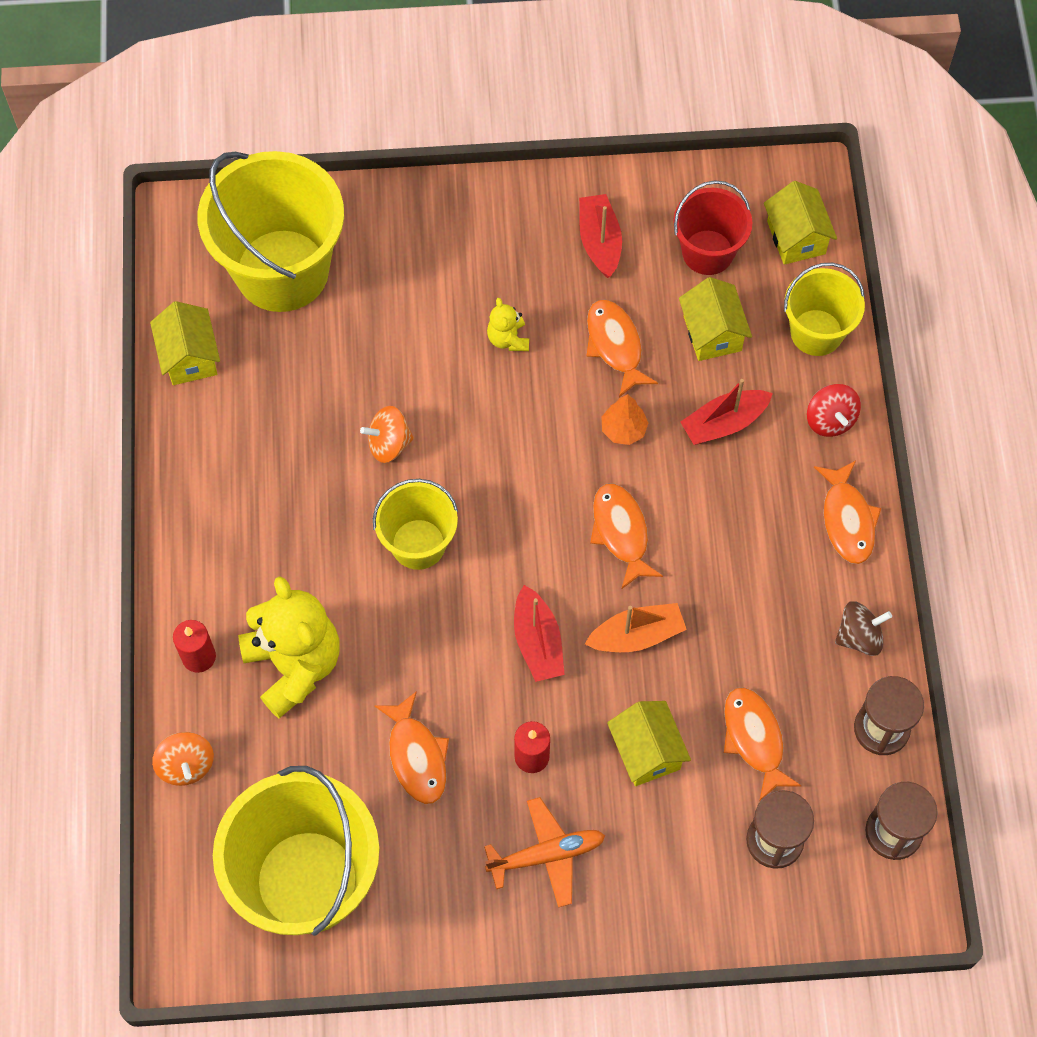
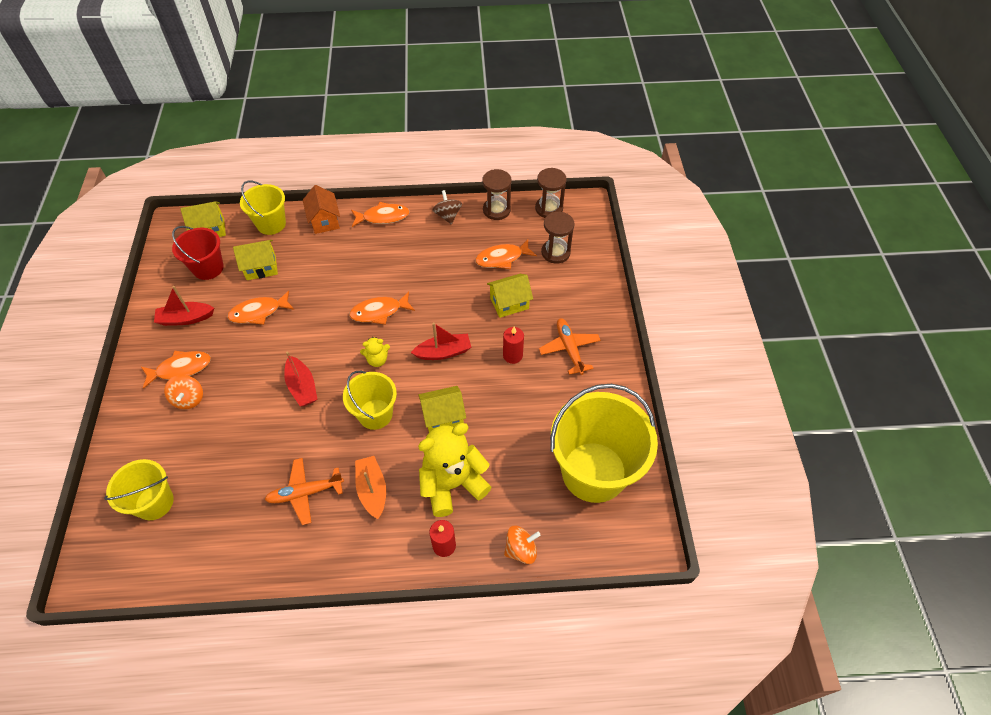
camera: 90 degrees left, 10 degrees down
yellow house [150,301,220,385] -> yellow house moved to [418,386,466,433]
yellow bucket [197,151,344,312] -> yellow bucket [104,459,174,520], size x0.55
orange spinning top [360,406,414,463] -> orange spinning top moved to [164,375,203,409]
orange fish [374,691,449,804] -> orange fish moved to [141,351,211,389]
yellow teddy bear [487,298,529,351] -> yellow teddy bear moved to [360,337,390,367]
orange boat [585,603,687,652] -> orange boat moved to [355,456,386,519]
orange tree [602,394,648,445] -> none
red boat [680,379,773,445] -> red boat moved to [284,352,317,406]
red spinning top [807,384,861,437] -> orange house [303,185,340,234]
none -> orange plane [264,458,344,525]

